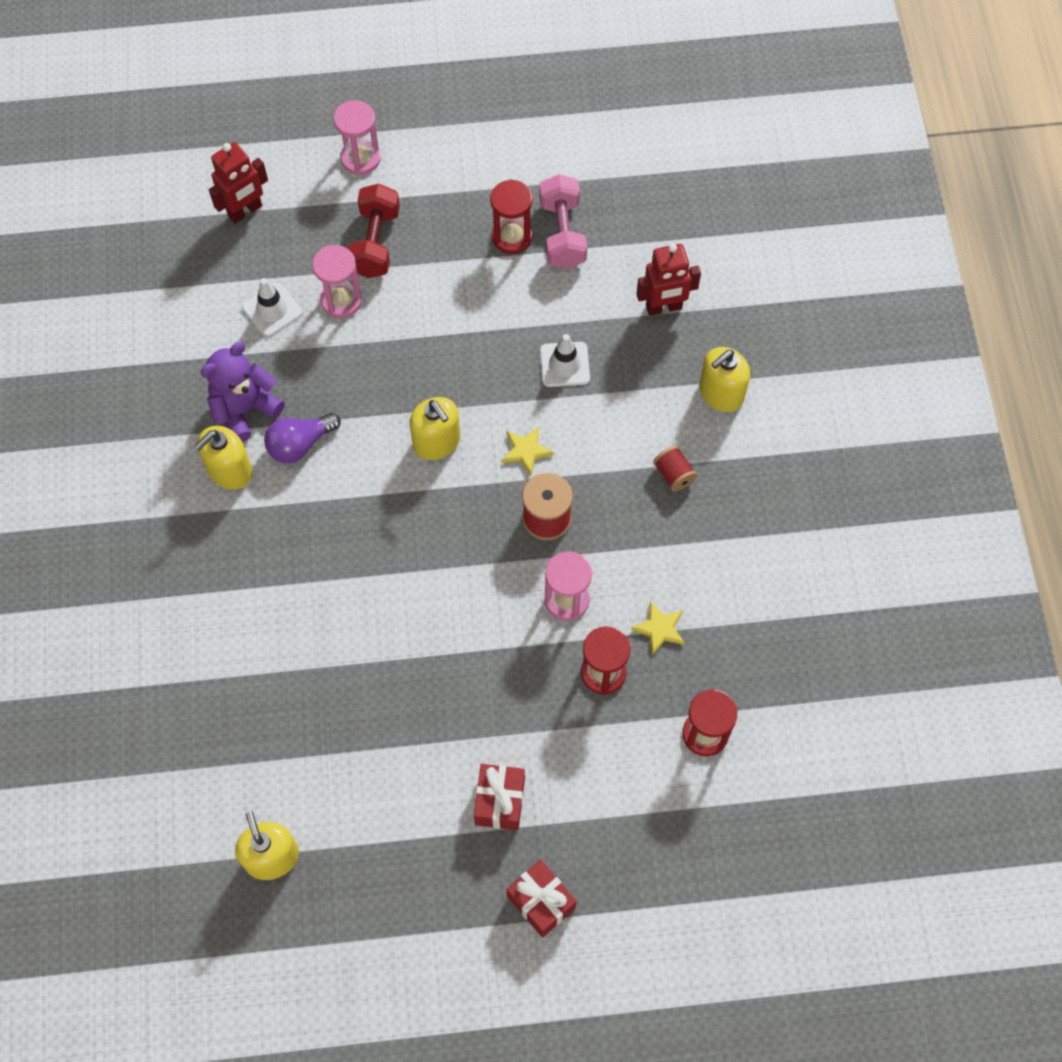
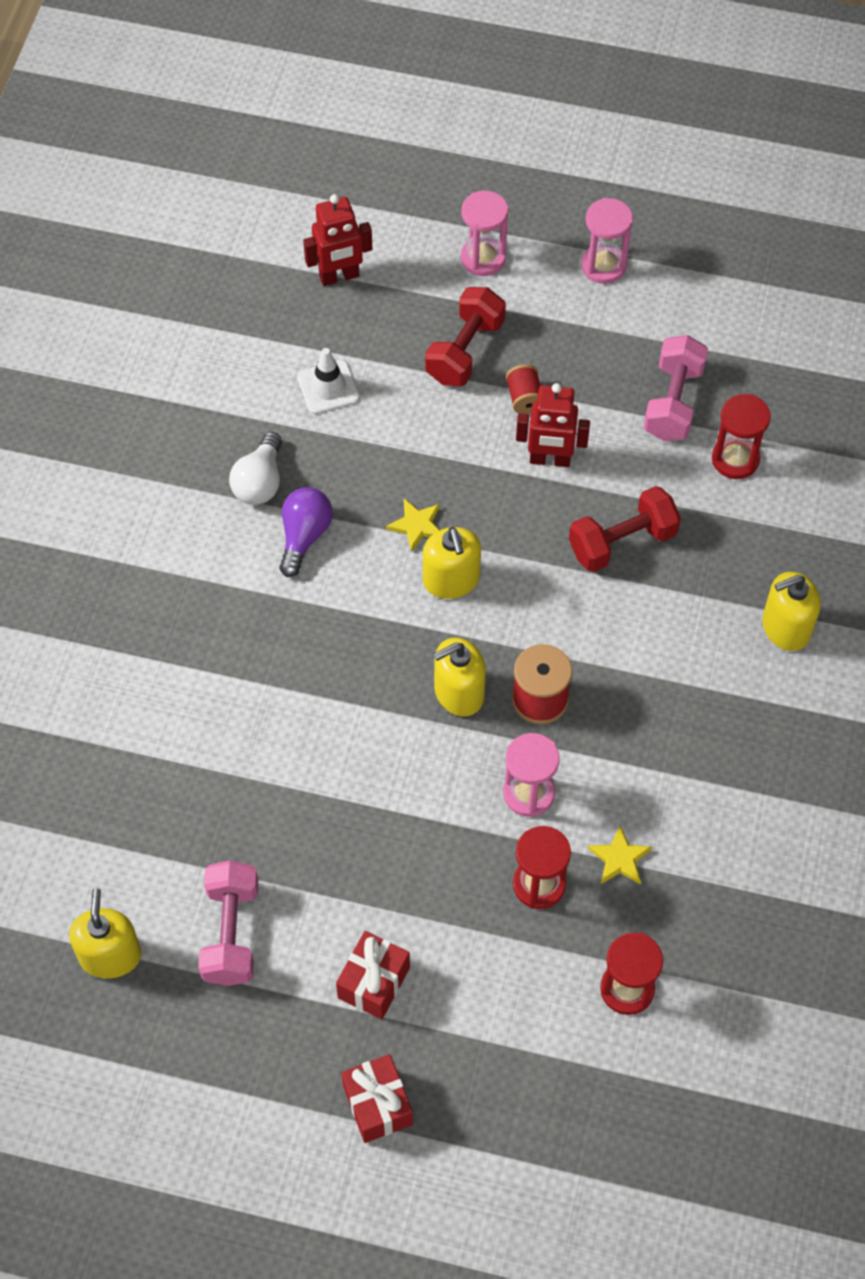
camera: 20 degrees right, 5 degrees down
yellow soap dispenser [194,426,252,490] -> yellow soap dispenser moved to [433,638,486,717]
purple teddy bear [201,342,284,442] -> white light bulb [229,432,282,505]
purple light bulb [264,413,341,463] -> purple light bulb turned 120 degrees clockwise [280,487,333,577]
pink hourglass [312,245,362,318] -> pink hourglass moved to [581,198,633,284]
red hourglass [490,179,533,254] -> red hourglass moved to [712,394,771,479]
yellow star [502,426,554,476] -> yellow star moved to [386,499,440,552]
white traffic cone [540,334,590,387] -> red dumbbell [569,486,681,572]
red robot [636,244,701,316] -> red robot moved to [516,383,590,467]
red spool [653,446,697,492] -> red spool moved to [506,364,540,414]
none -> pink dumbbell [198,861,258,986]

